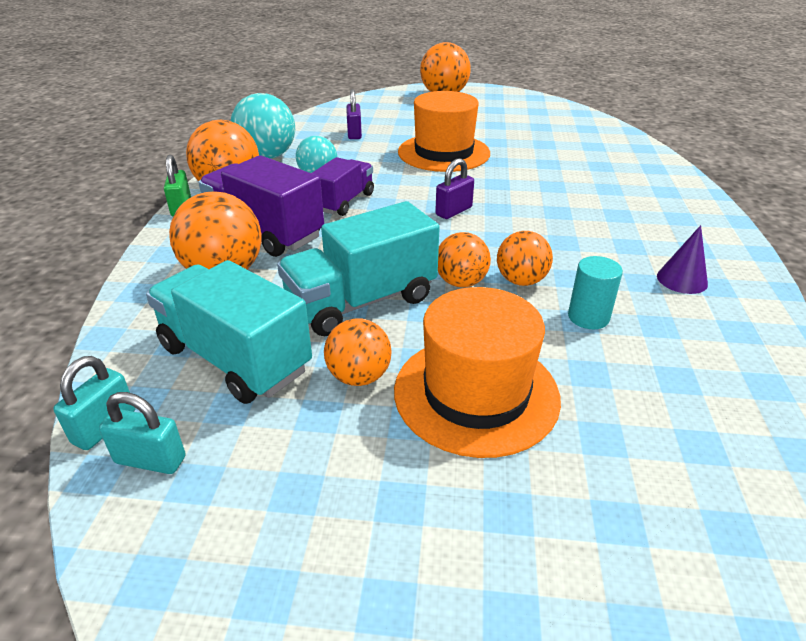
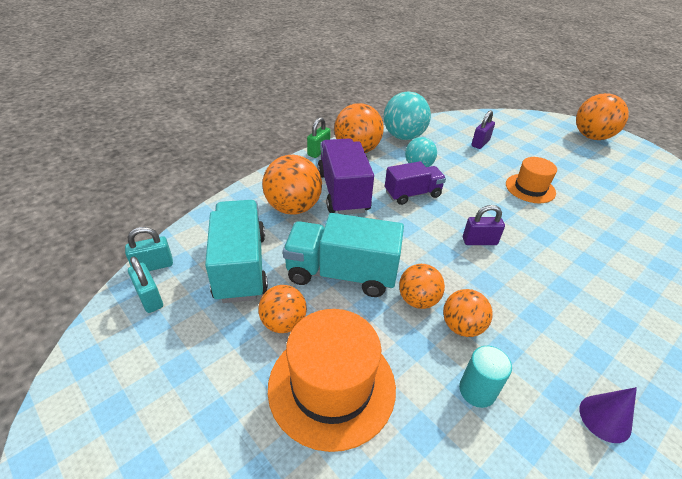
camera: 40 degrees right, 5 degrees up
orange hat [398,91,490,172] -> orange hat [506,157,557,203], size x0.61

